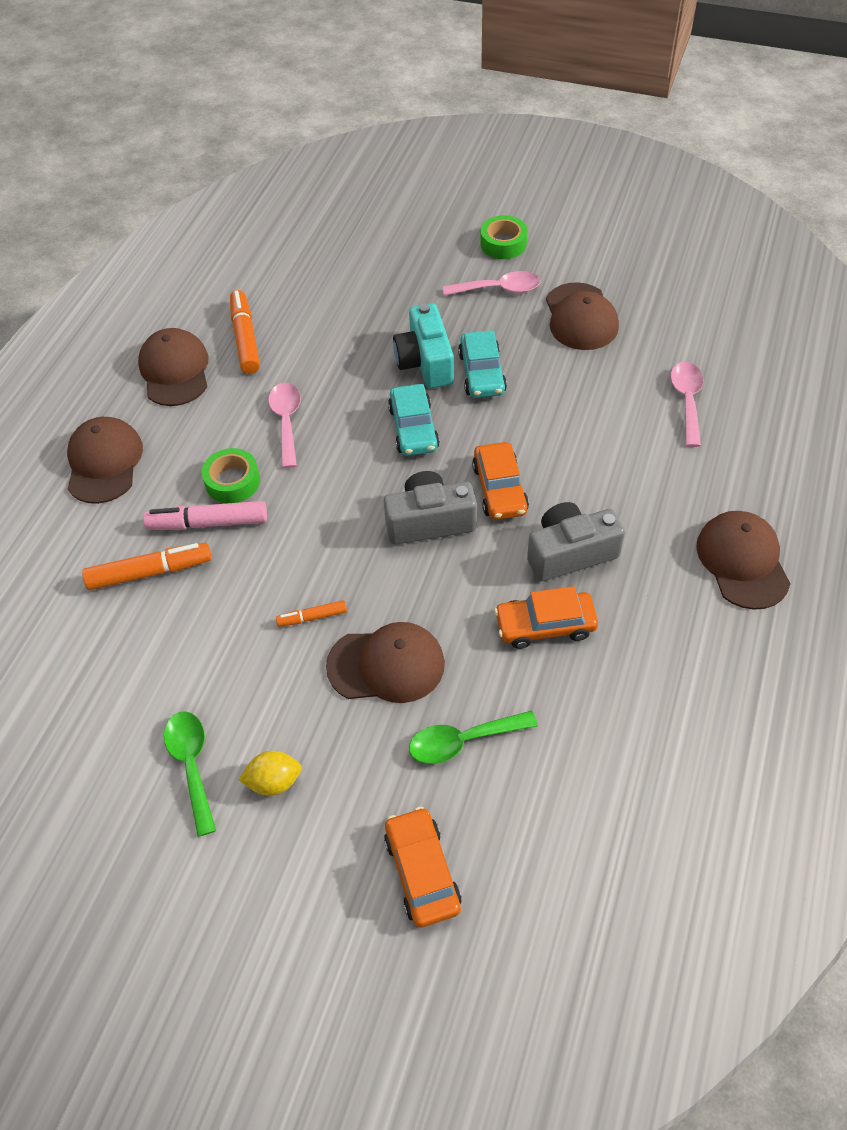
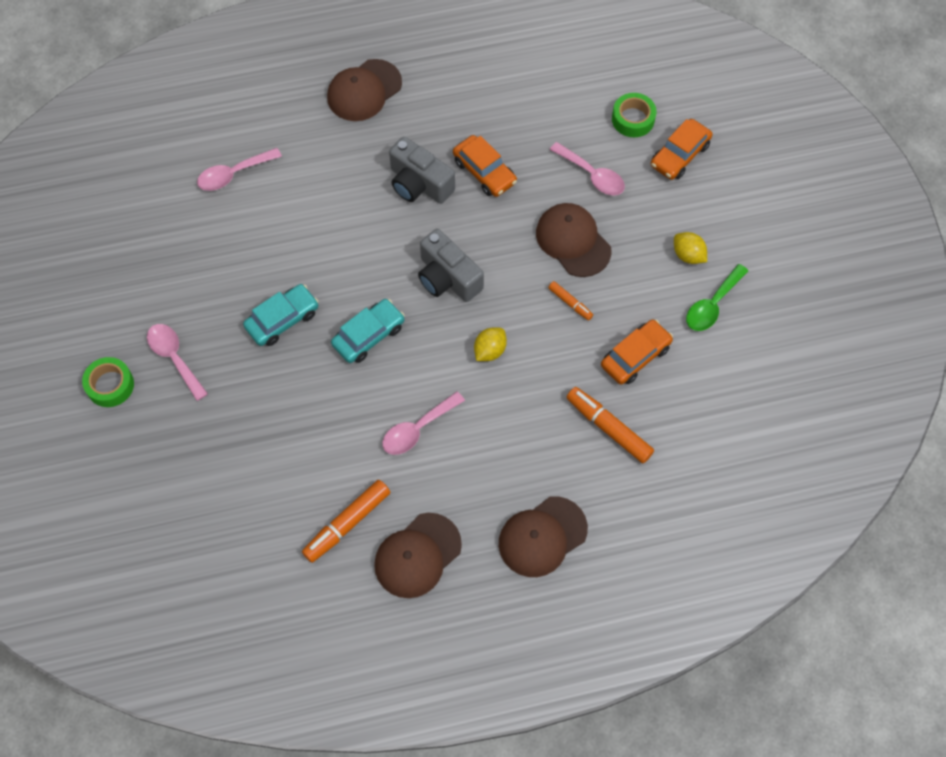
camera: 125 degrees left, 10 degrees up
pink marker [143,501,267,530] -> none
green tape [202,448,260,503] -> green tape moved to [612,93,657,137]
turquoise camera [393,303,454,388] -> none
green spoon [409,711,538,764] -> pink spoon [550,142,625,196]
orange car [472,442,529,520] -> orange car moved to [601,319,673,385]
brown cap [546,282,619,350] -> none
none -> yellow lemon [474,327,507,361]

